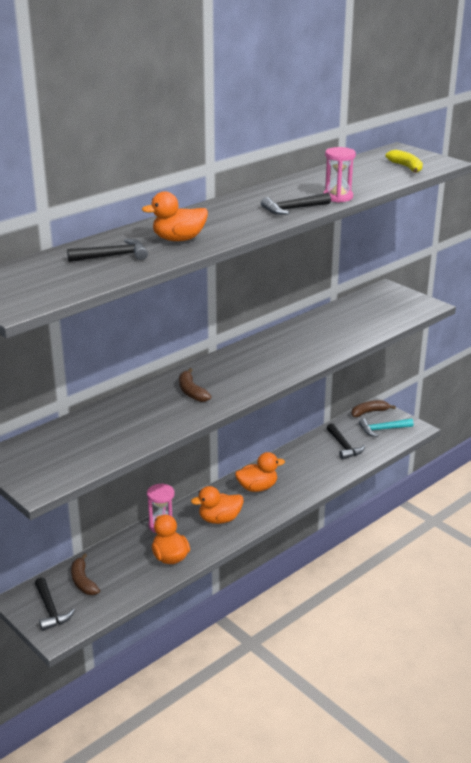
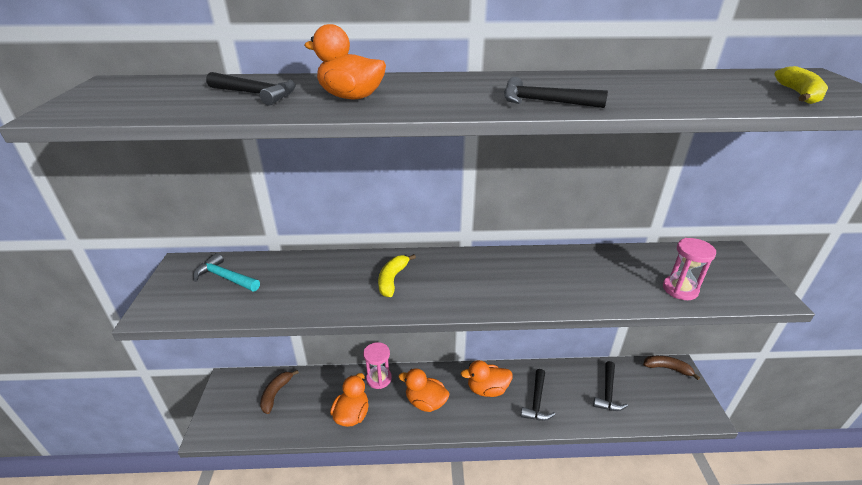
camera: 40 degrees right, 5 degrees up
black hammer [35,577,75,631] -> black hammer moved to [521,369,555,421]
brown banana [179,368,212,402] -> yellow banana [378,254,416,297]
orange duck [235,452,285,492] -> orange duck turned 150 degrees clockwise [461,360,513,397]
pink hourglass [323,147,356,202] -> pink hourglass moved to [663,238,716,300]
turquoise hammer [359,418,414,437] -> turquoise hammer moved to [193,253,260,291]

